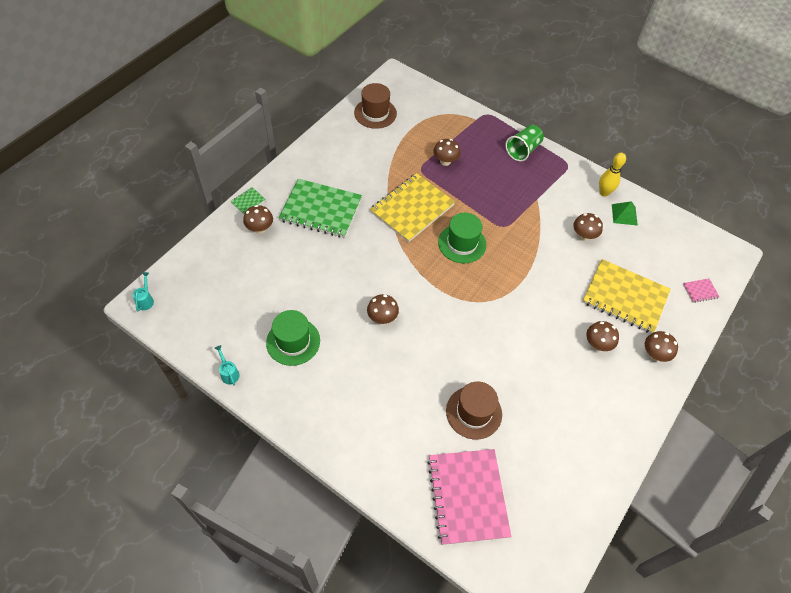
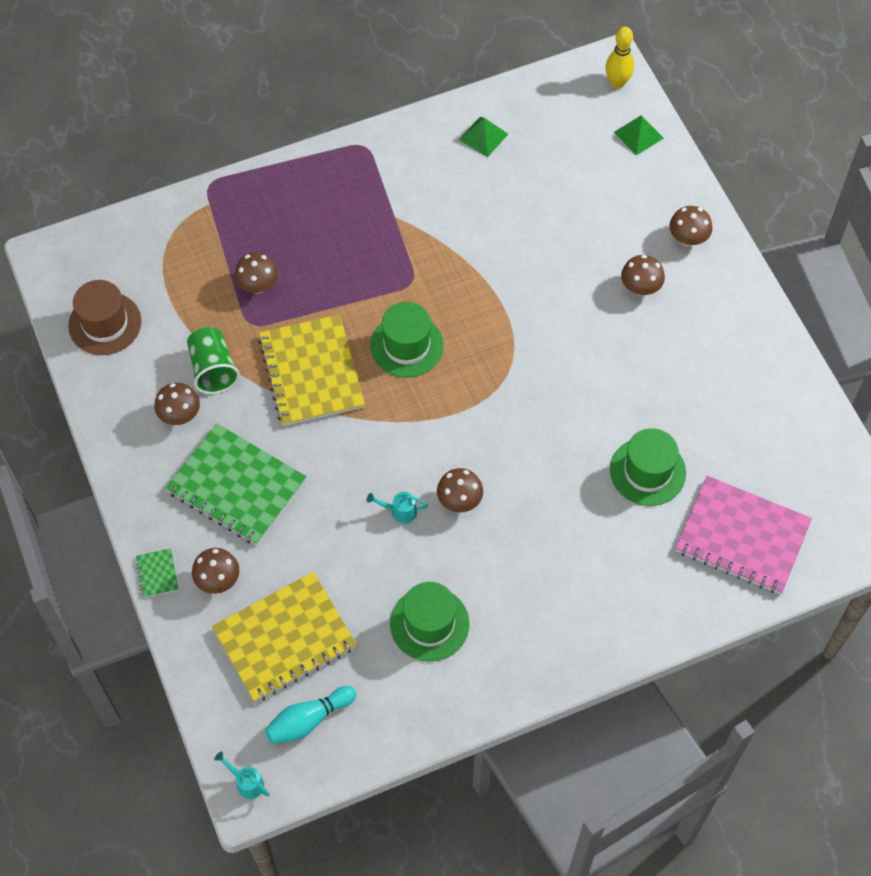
camera: 55 degrees left, 5 degrees up
turquoise watering can [215,345,240,386] -> turquoise watering can moved to [367,492,428,524]
green notebook [279,179,362,238] -> green notebook turned 75 degrees clockwise [166,423,306,545]
brown hat [446,382,502,440] -> green hat [610,428,686,506]
green cup [505,125,544,162] -> green cup moved to [187,327,240,394]
brown mushroom [573,213,603,241] -> brown mushroom moved to [154,383,200,425]
yellow notebook [582,259,671,334] -> yellow notebook moved to [212,572,357,702]
yellow bowling pin [599,153,626,197] -> yellow bowling pin moved to [606,26,634,89]
pink notebook [683,279,719,303] -> green pyramid [614,115,664,155]
none -> turquoise bowling pin [265,686,356,744]

